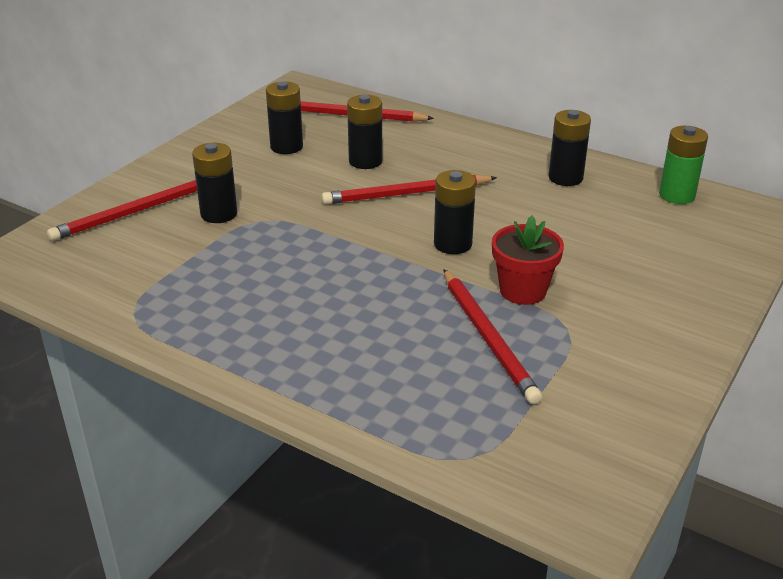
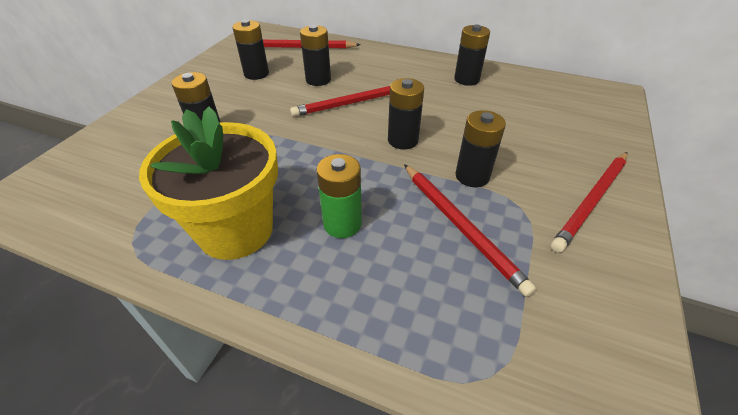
camera: 10 degrees left, 10 degrees up
red pencil [47,180,197,241] -> red pencil moved to [551,152,628,253]
red flower pot [492,216,564,305] -> black battery [455,110,506,187]
green battery [659,126,708,204] -> green battery moved to [317,154,362,238]
none -> yellow flower pot [139,106,278,260]

